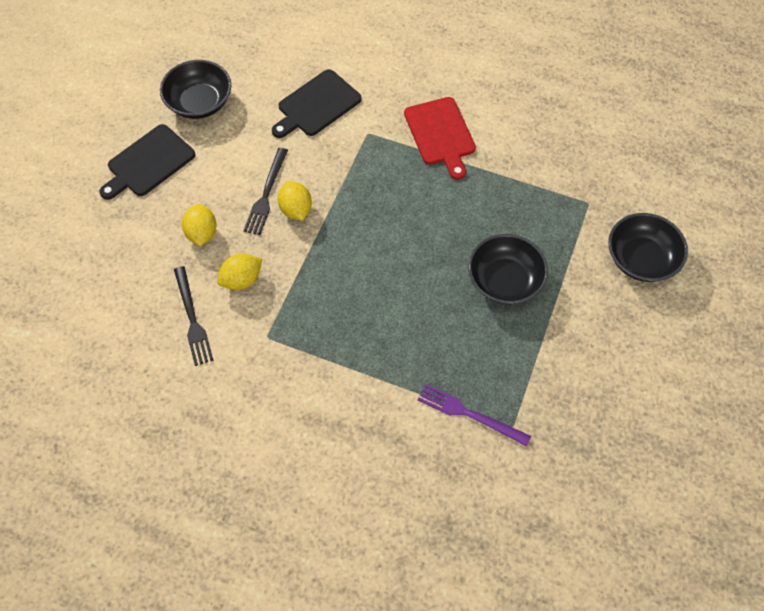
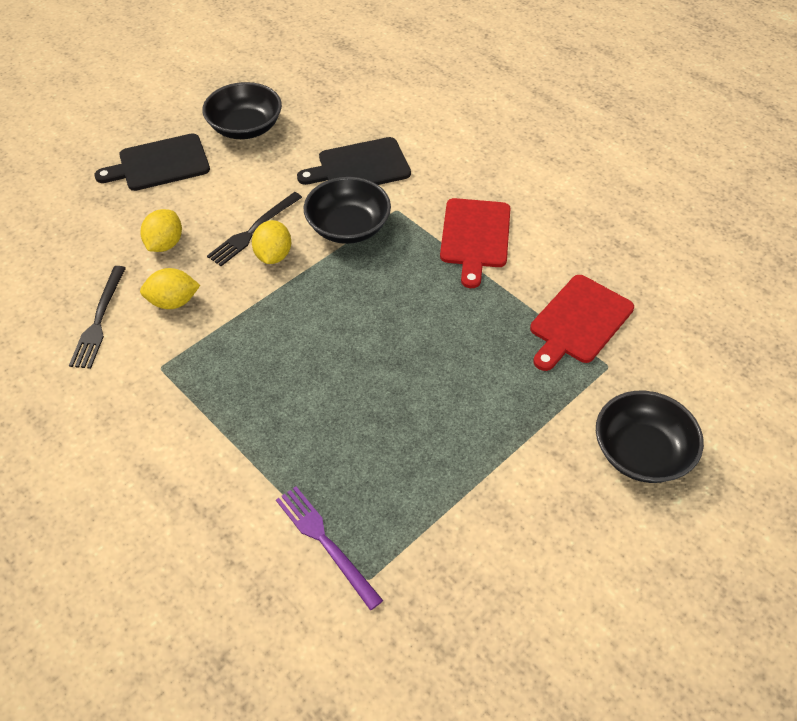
camera: 25 degrees right, 10 degrees down
black bowl [468,234,548,304] -> black bowl moved to [304,177,391,244]
none -> red cutting board [530,275,634,371]

